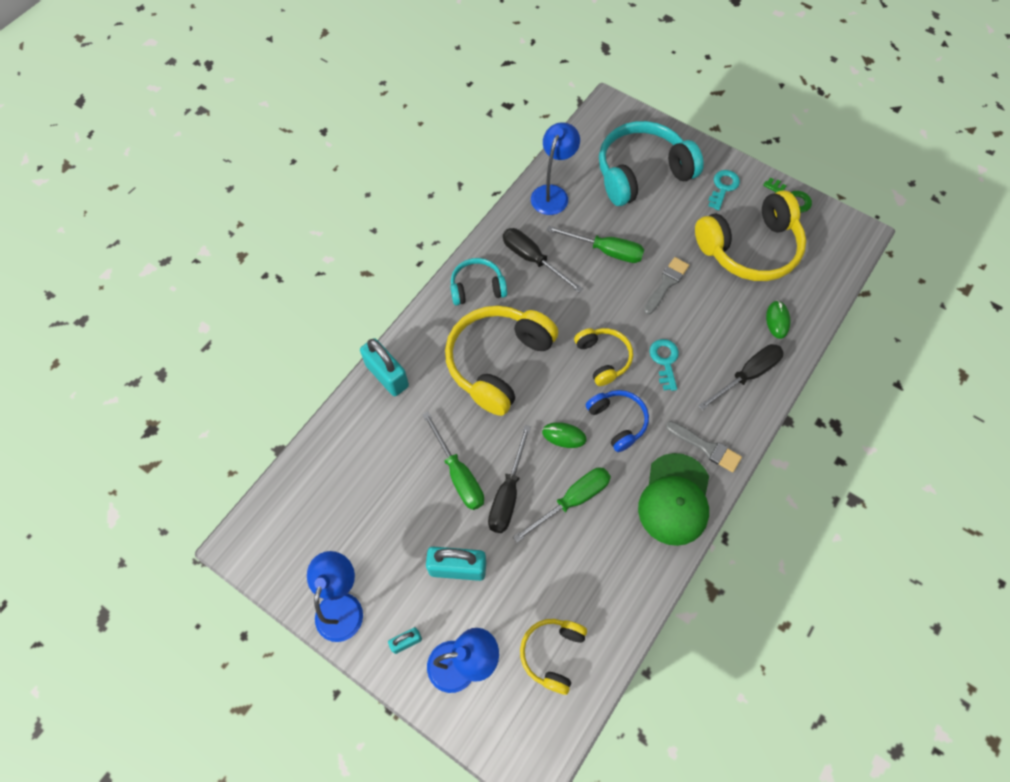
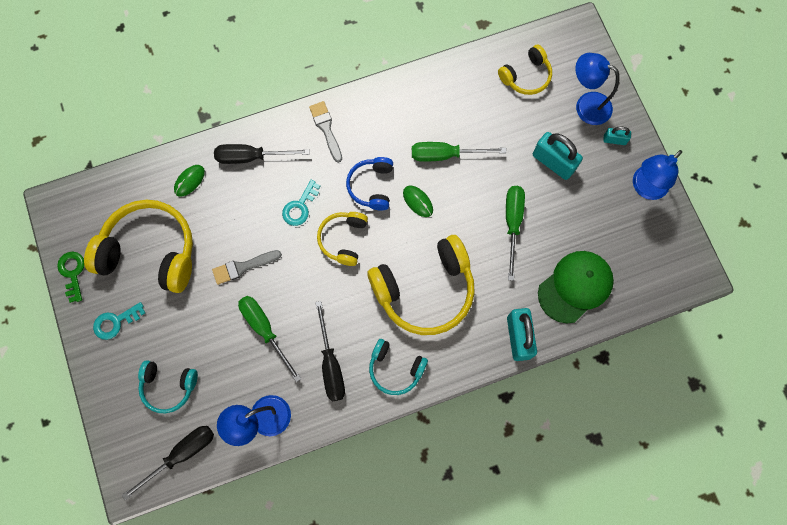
camera: 145 degrees left, 10 degrees up
black screwdriver [488,425,531,533] -> black screwdriver moved to [122,426,214,500]
turquoise headphones [599,121,704,206] -> turquoise headphones [138,360,198,414], size x0.54
green cap [638,453,709,546] -> green cap moved to [538,251,614,323]

